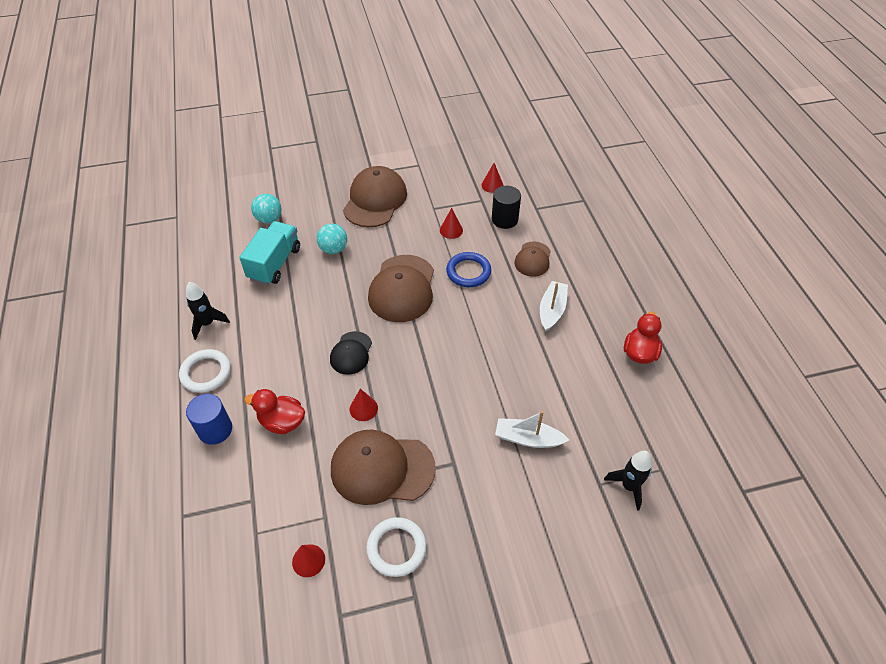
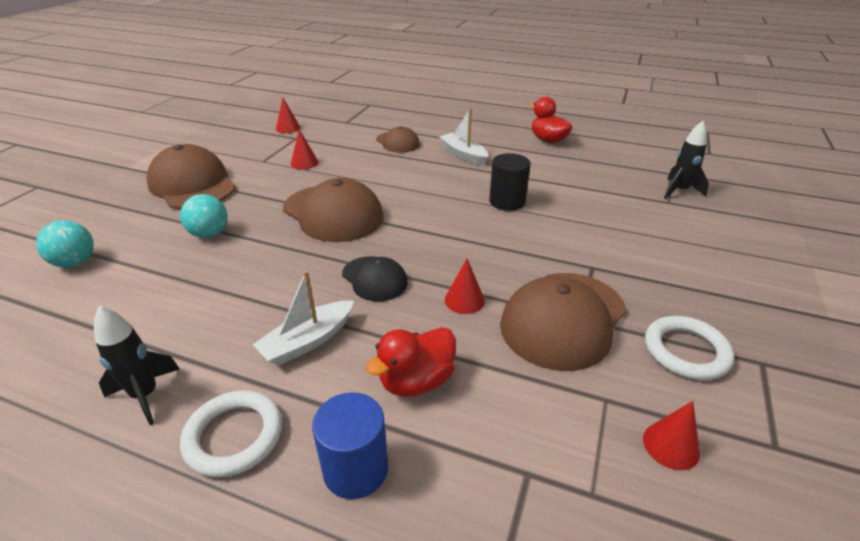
camera: 55 degrees left, 15 degrees down
turquoise truck [239,221,300,285] -> none
blue ring [446,252,491,287] -> none
black cylinder [492,186,521,229] -> black cylinder moved to [489,153,531,211]
white boat [495,411,569,448] -> white boat moved to [252,271,354,366]

